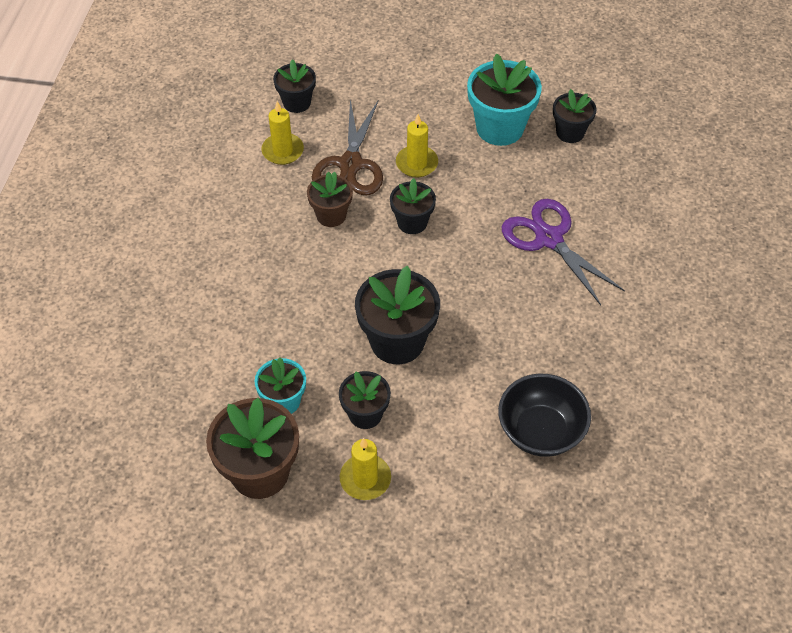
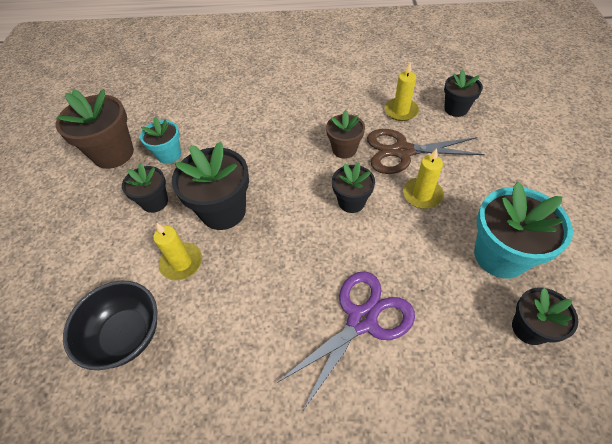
camera: 85 degrees right, 0 degrees up
yellow candle [340,438,391,500] -> yellow candle moved to [153,223,202,280]

